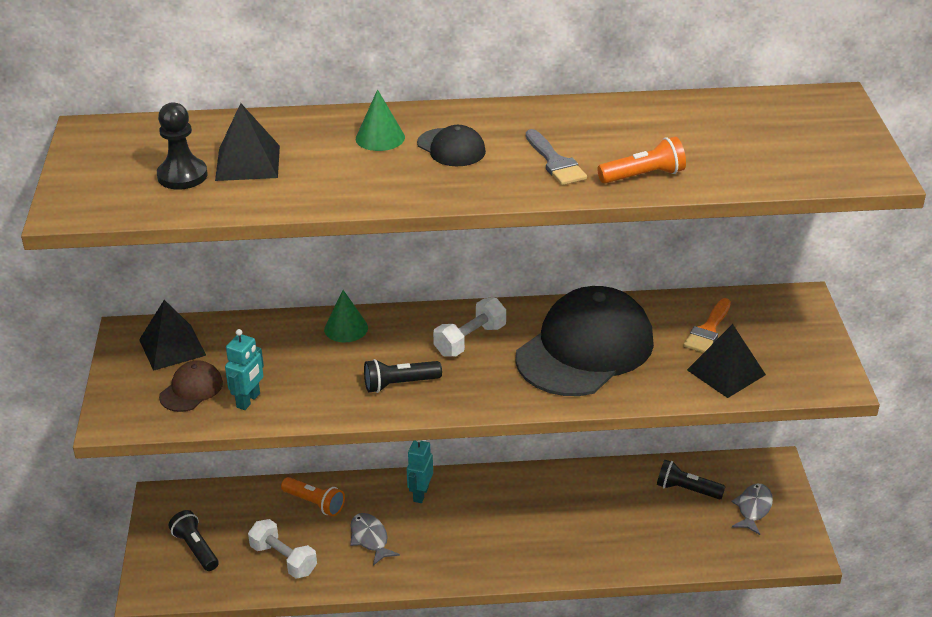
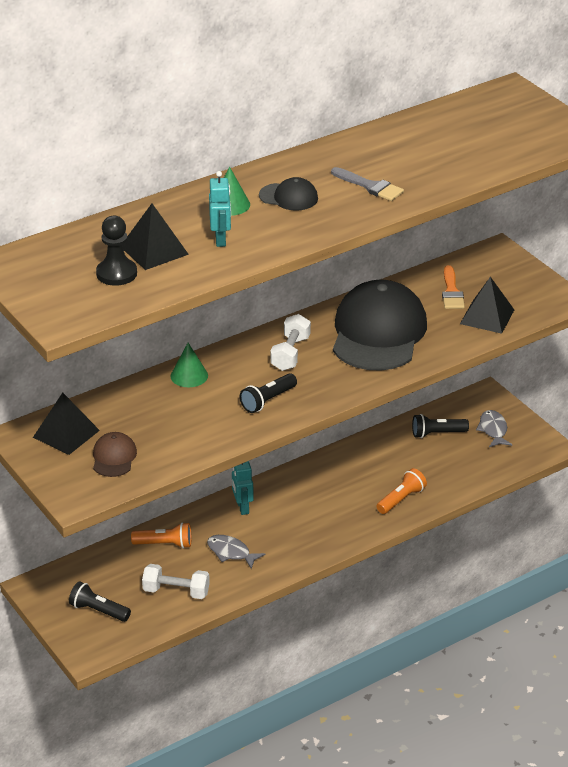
camera: 30 degrees left, 0 degrees up
turquoise robot [225,329,264,410] -> turquoise robot moved to [209,171,231,247]
orange flashlight [597,137,686,183] -> orange flashlight moved to [376,468,427,514]

